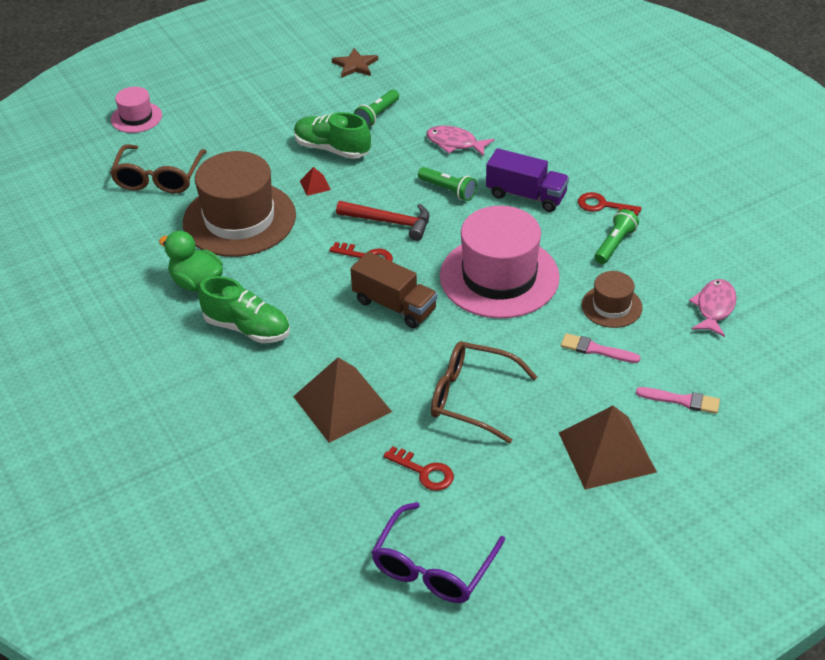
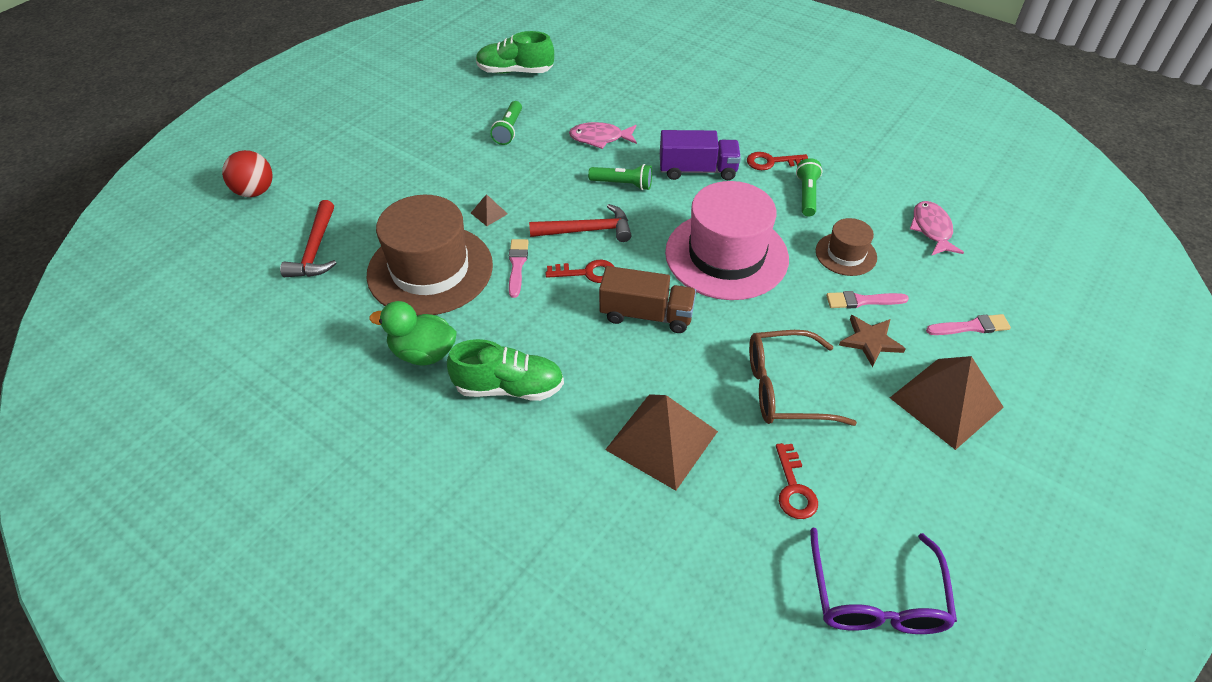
camera: 25 degrees left, 5 degrees up
brown glasses [110,144,207,193] -> red hammer [280,200,337,277]
pink hat [111,87,162,133] -> red ball [222,150,273,197]
green shoe [294,112,371,159] -> green shoe moved to [476,31,554,74]
red pyramid [300,167,331,196] -> brown pyramid [471,194,508,226]
brown star [332,48,378,78] -> brown star moved to [839,315,906,367]
red key [383,446,454,491] -> red key turned 75 degrees clockwise [776,443,818,519]
none -> pink brush [509,239,529,298]

